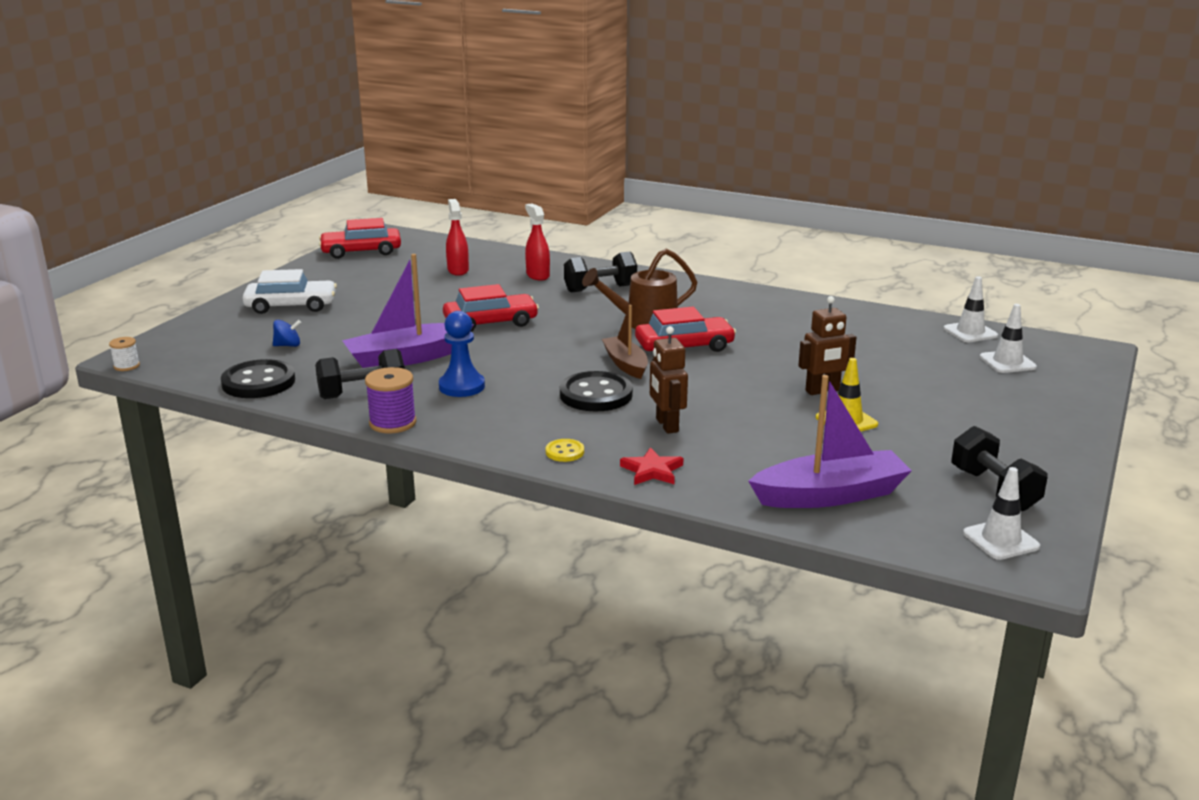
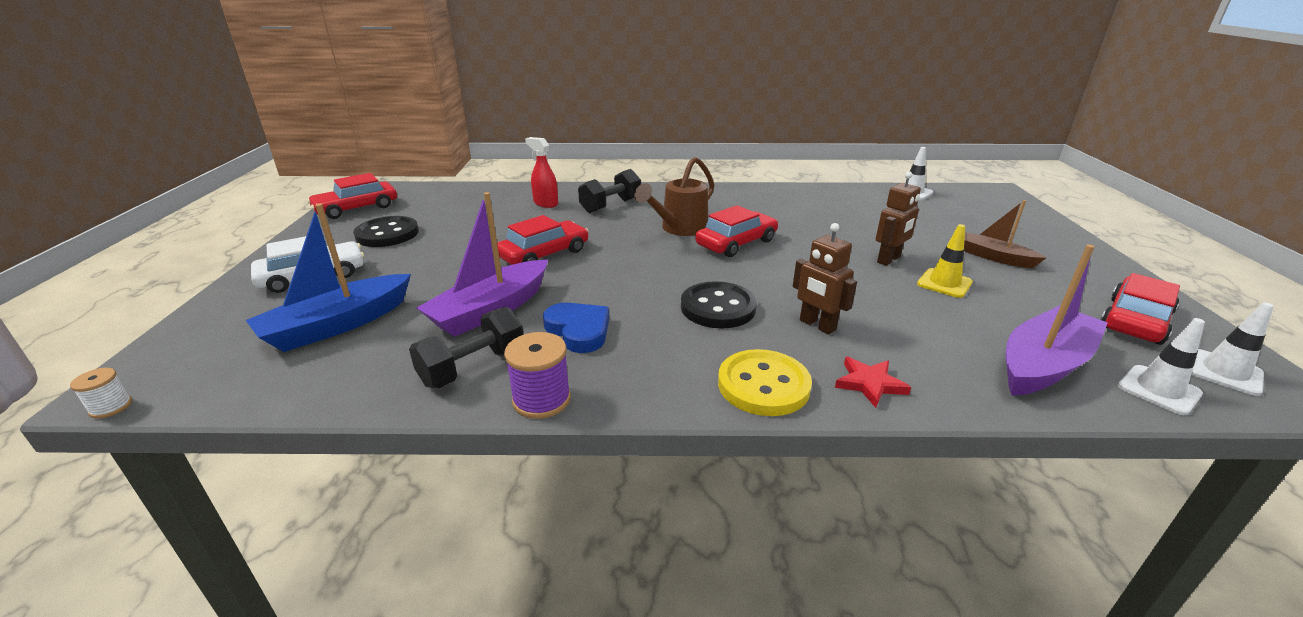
camera: 25 degrees left, 5 degrees up
black button [221,359,295,398] -> black button moved to [353,216,419,247]
blue spinning top [273,320,301,347] -> blue boat [246,204,411,352]
blue pawn [439,311,485,397] -> blue heart [543,303,609,353]
red spray bottle [446,199,469,276] -> none
yellow button [546,439,584,462] -> yellow button [718,349,812,416], size x2.06
brown boat [602,305,648,379] -> brown boat moved to [964,200,1046,268]
black dumbbell [951,426,1048,511] -> red car [1100,273,1180,345]
white traffic cone [980,304,1037,373] -> white traffic cone moved to [1118,318,1205,415]

